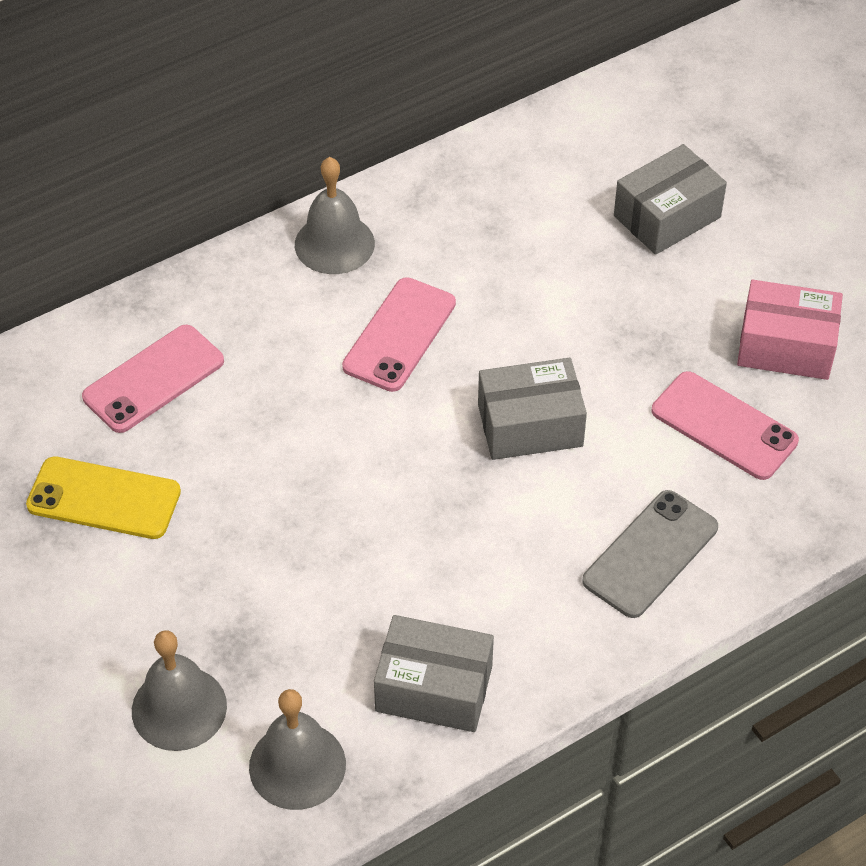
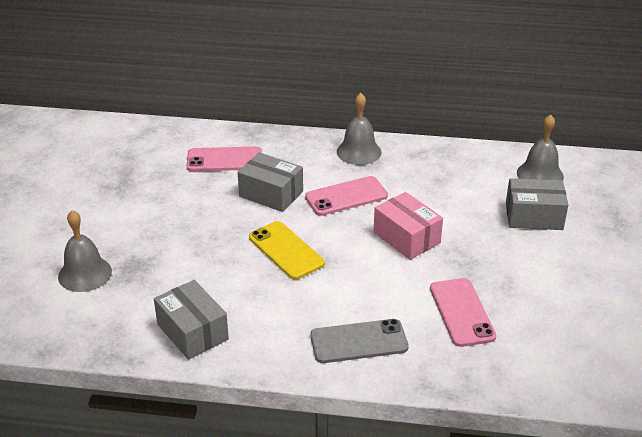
camera: 40 degrees right, 15 degrees down
yellow phone [26,456,181,539] -> yellow phone moved to [249,221,325,280]
grey bell [249,689,346,810] -> grey bell moved to [517,114,564,180]
grey box [478,358,587,460] -> grey box moved to [238,152,303,212]
pink box [737,280,843,380] -> pink box moved to [374,192,443,260]

